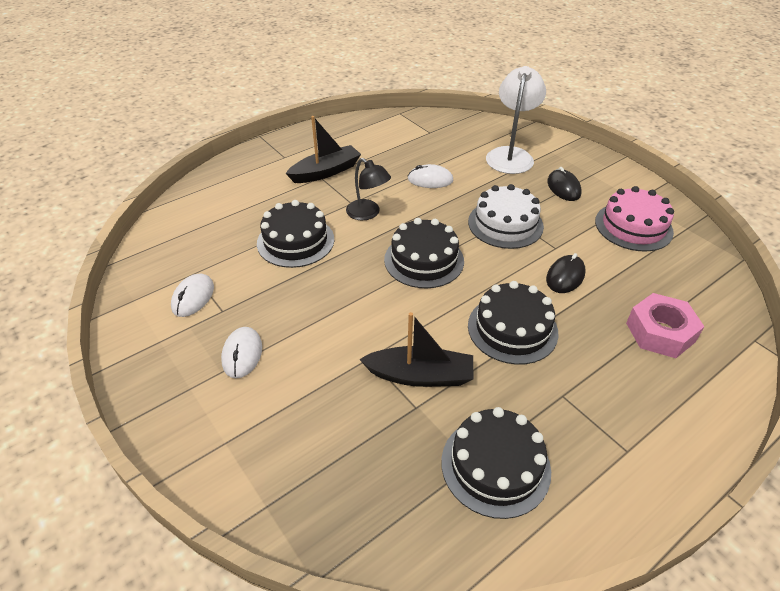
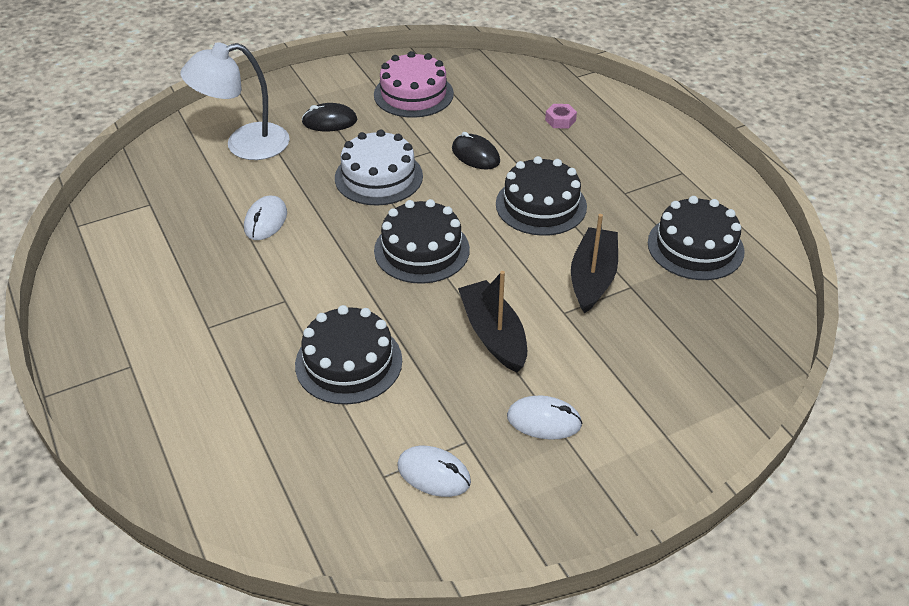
camera: 80 degrees left, 0 degrees up
black boat [285,116,361,183] -> black boat moved to [458,271,527,373]
black lamp [346,158,391,220] -> none
white lamp [486,66,546,174] -> white lamp turned 45 degrees counterclockwise [180,42,290,160]
pink nut [626,293,704,358] -> pink nut [545,104,577,129], size x0.51

